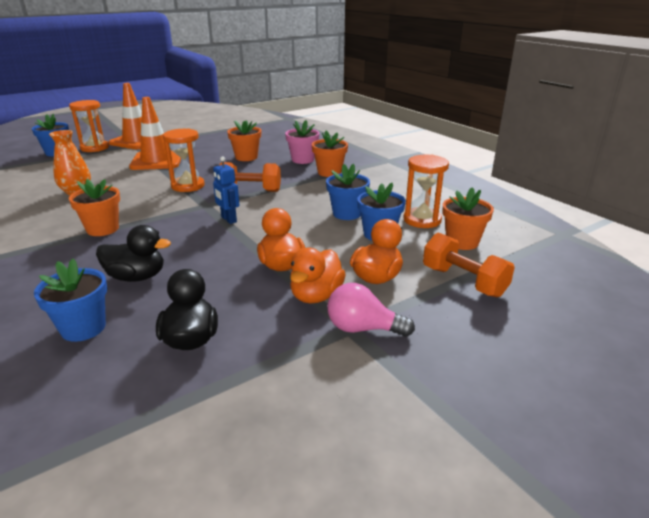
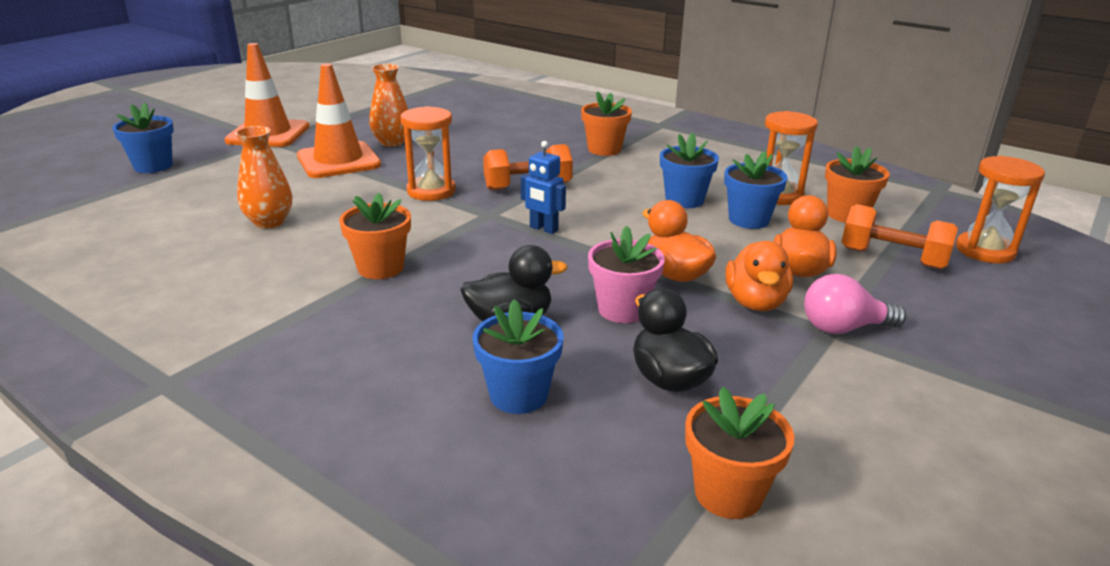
camera: 20 degrees left, 0 degrees up
orange hourglass [69,100,109,152] -> orange hourglass moved to [956,156,1045,263]
orange flower pot [227,120,261,161] -> orange flower pot moved to [685,387,794,519]
pink flower pot [285,120,319,164] -> pink flower pot moved to [588,226,665,323]
none -> orange vase [369,64,408,147]

